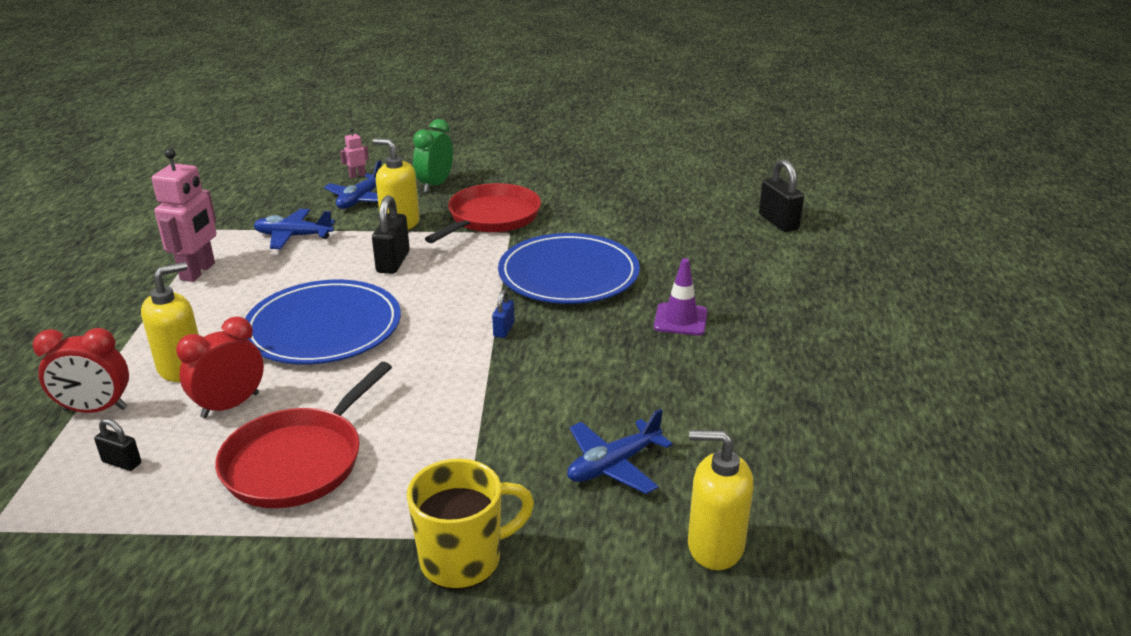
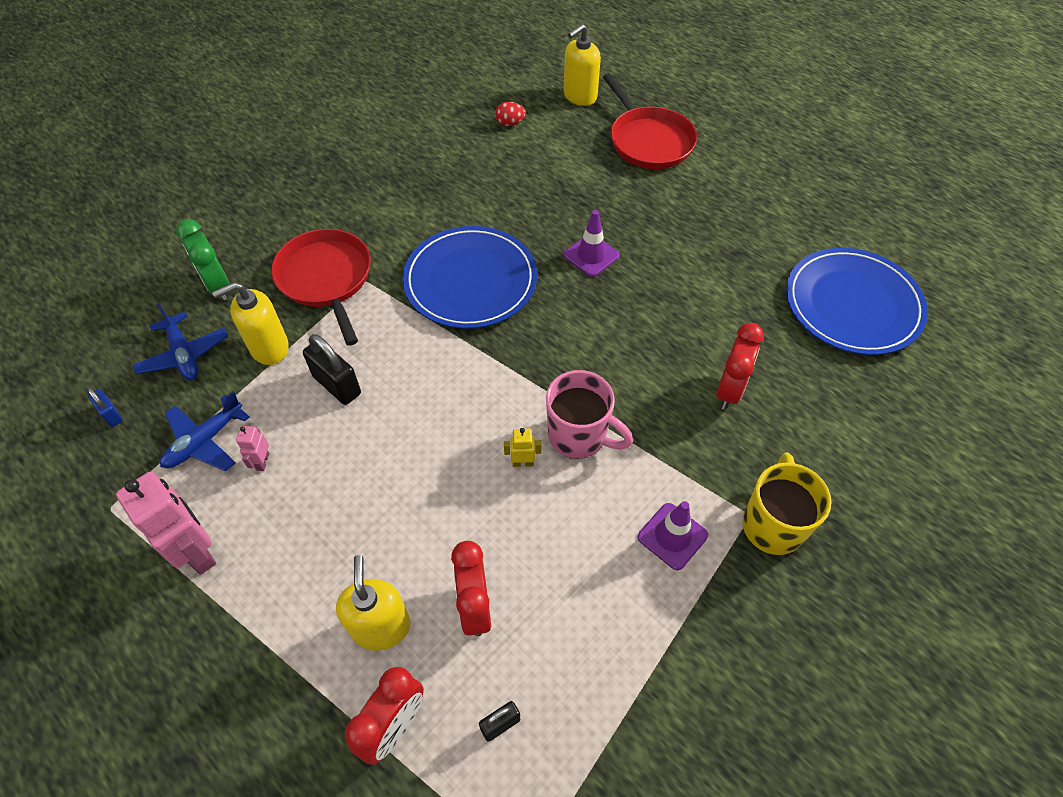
camera: 55 degrees left, 25 degrees up
red pan [215,362,392,508] -> red pan moved to [603,73,697,169]
blue plate [245,280,401,364] -> blue plate moved to [786,248,928,355]
pink robot [340,128,369,178] -> pink robot moved to [236,426,270,471]
blue padlock [492,290,515,338] -> blue padlock moved to [87,387,123,427]
blue plane [567,409,673,494] -> red clock [716,323,764,410]
yellow soap dispenser [688,430,754,570] -> yellow soap dispenser moved to [563,24,601,106]
black padlock [759,159,804,232] -> red egg [495,102,526,126]
none -> yellow robot [504,428,541,467]
none -> pink mug [546,370,633,459]
none -> purple traffic cone [638,501,708,570]

